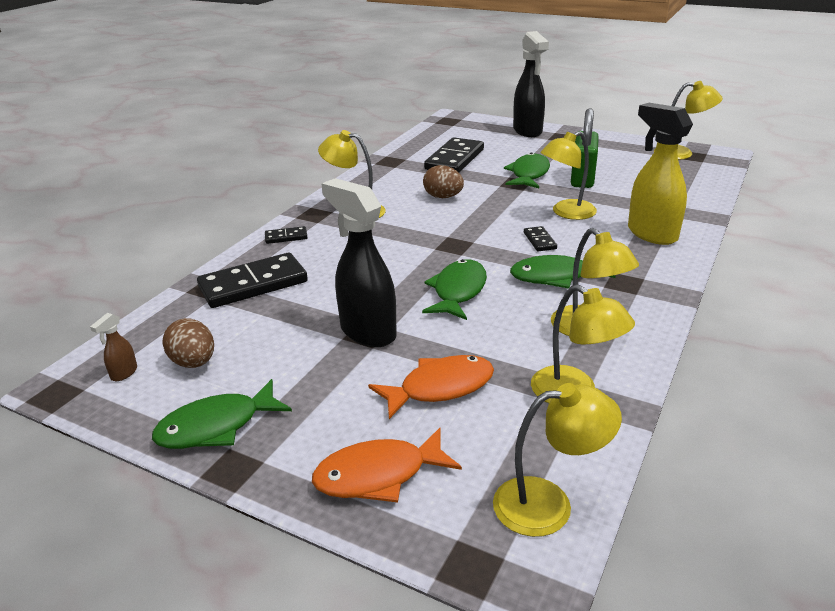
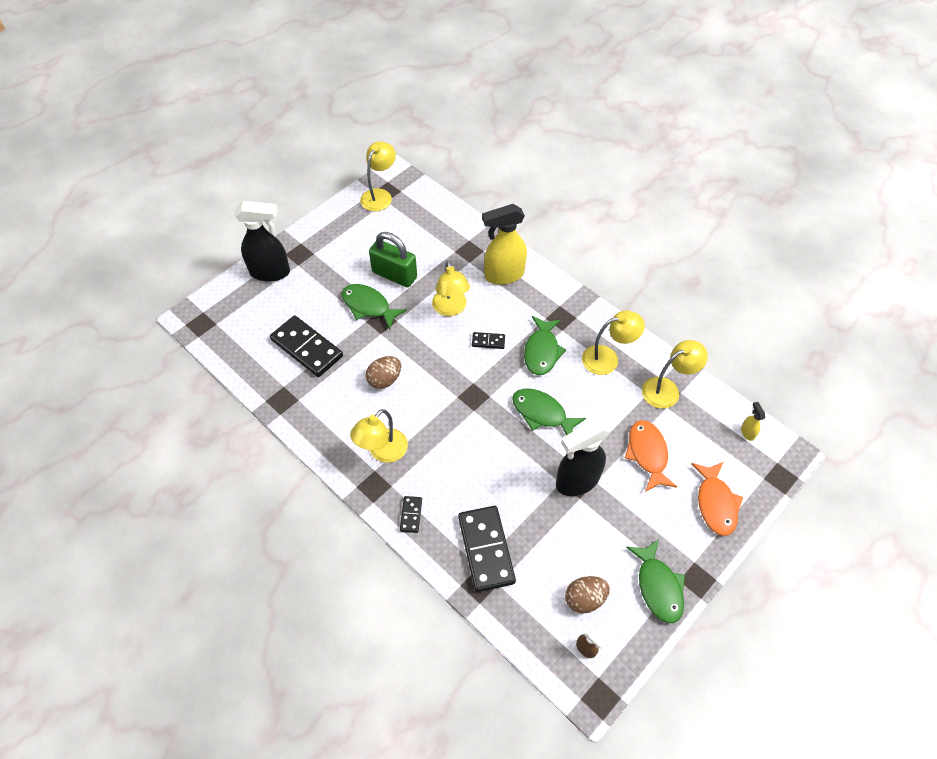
camera: 75 degrees left, 25 degrees up
yellow lamp [493,383,622,537] -> yellow spray bottle [741,402,765,441]

